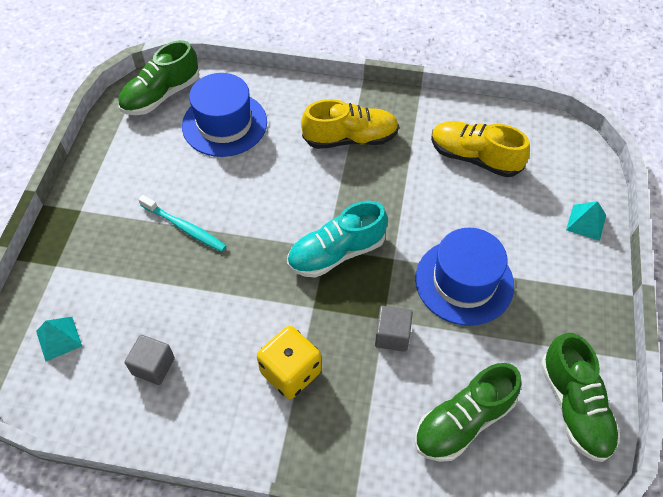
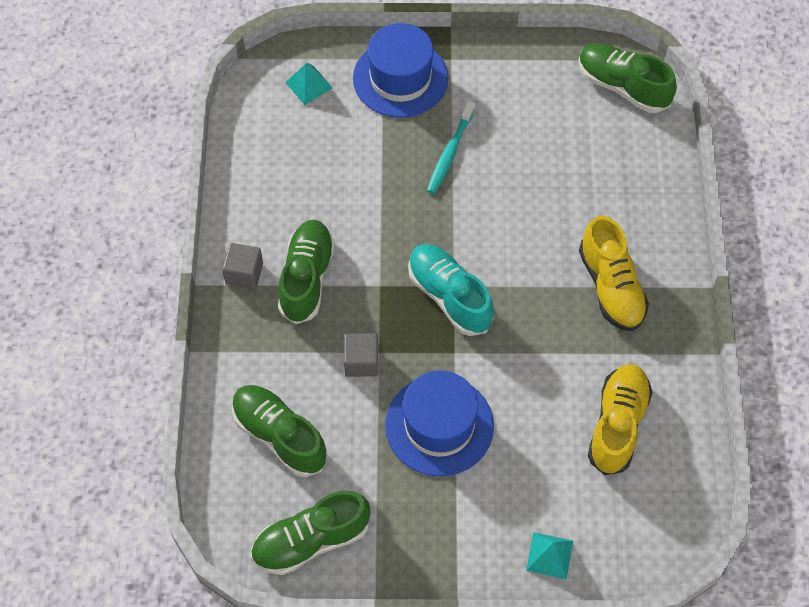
camera: 80 degrees right, 5 degrees up
grey cube [125,335,175,385] -> grey cube moved to [222,243,263,289]
blue hat [182,73,267,157] -> blue hat moved to [353,23,448,118]
yellow dice [257,326,322,399] -> green shoe [278,220,335,324]

